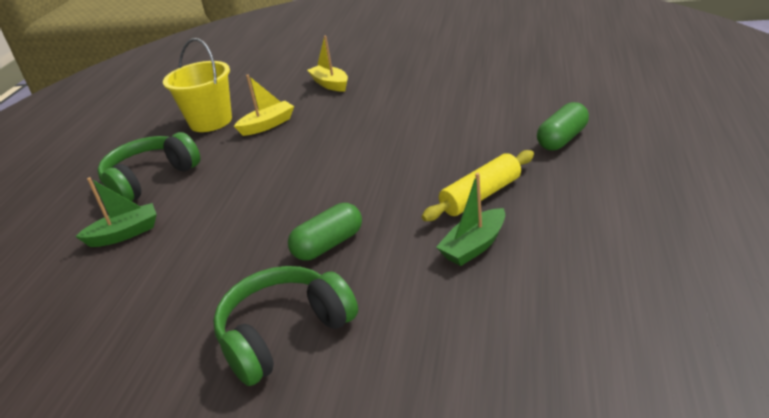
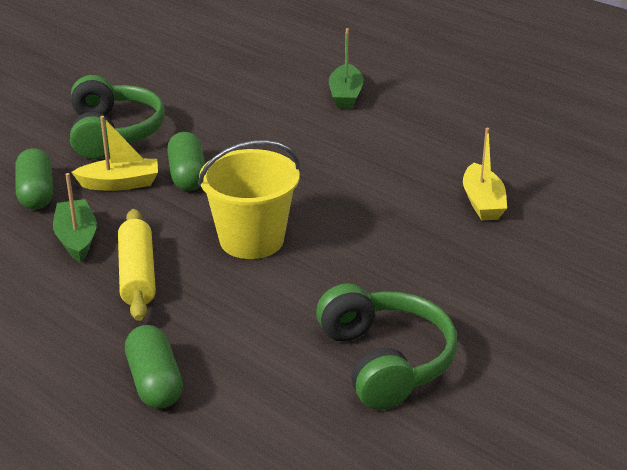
camera: 115 degrees right, 0 degrees up
green headphones [97,132,200,201] -> green headphones moved to [316,283,457,410]
yellow bucket [163,38,232,132] -> yellow bucket moved to [198,140,300,259]
yellow boat [307,36,348,91] -> yellow boat moved to [71,116,158,191]
none -> green capsule [15,148,53,209]

